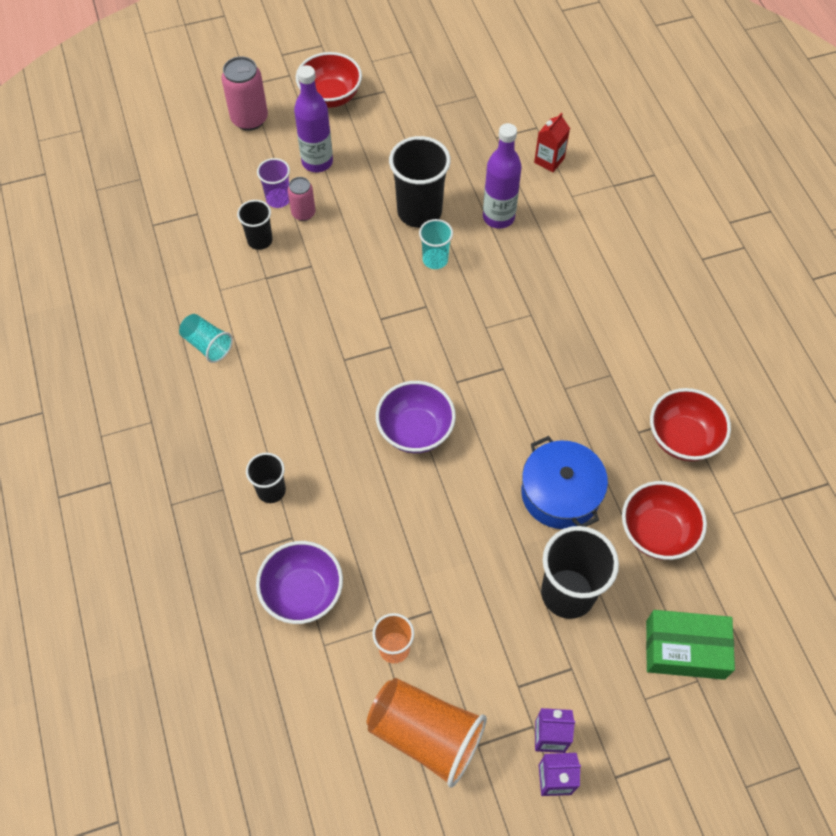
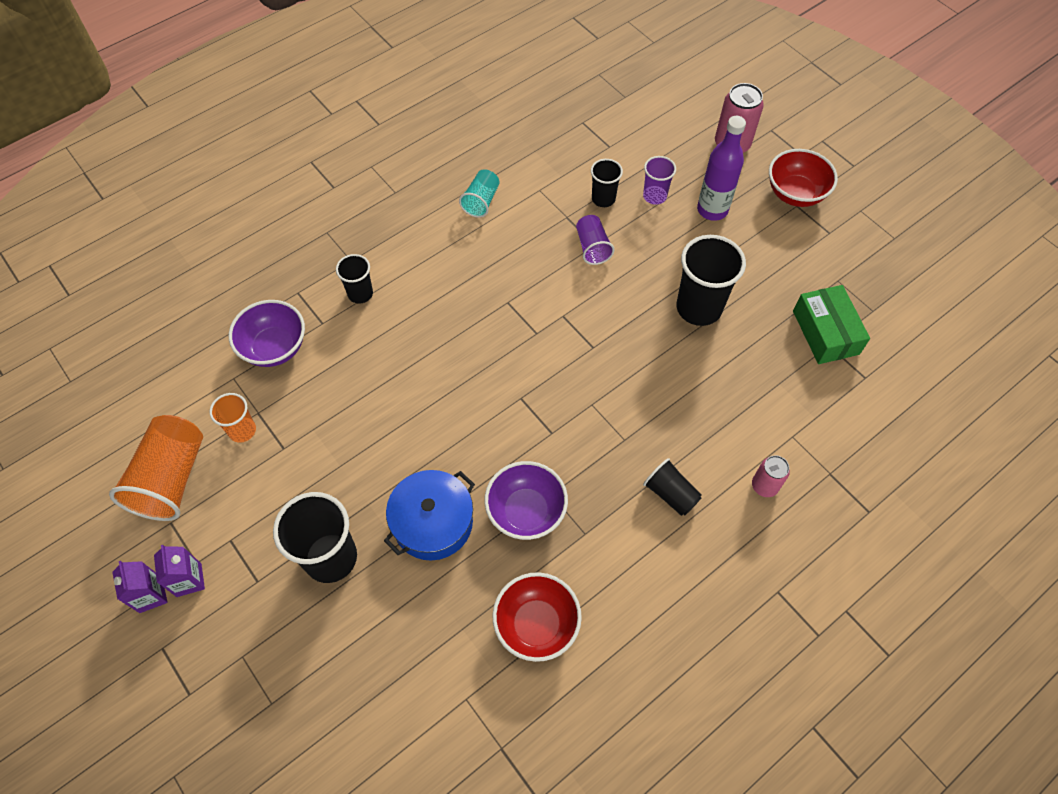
camera: 70 degrees right, 0 degrees up
pink can [288,177,316,221] -> pink can moved to [752,455,790,497]
purple bowl [376,381,456,453] -> purple bowl moved to [484,461,568,540]
turquoise cup [419,219,453,269] -> none
purple bottle [483,123,522,229] -> none
red carton [534,112,570,172] -> none
red bowl [622,481,707,560] -> none
green box [646,610,735,680] -> green box moved to [793,285,870,364]
none -> purple cup [576,215,615,265]
none -> black cup [643,458,702,516]

